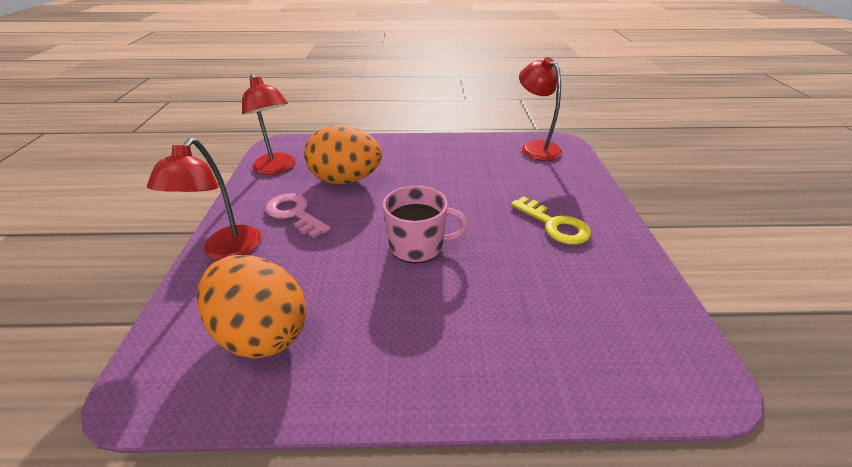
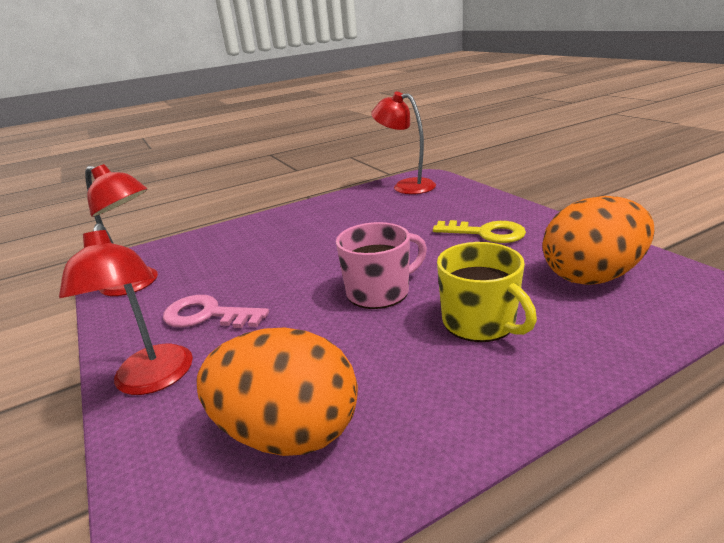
camera: 25 degrees left, 10 degrees down
orange egg [305,125,382,184] -> orange egg moved to [543,196,654,285]
none -> yellow mug [437,242,537,342]

